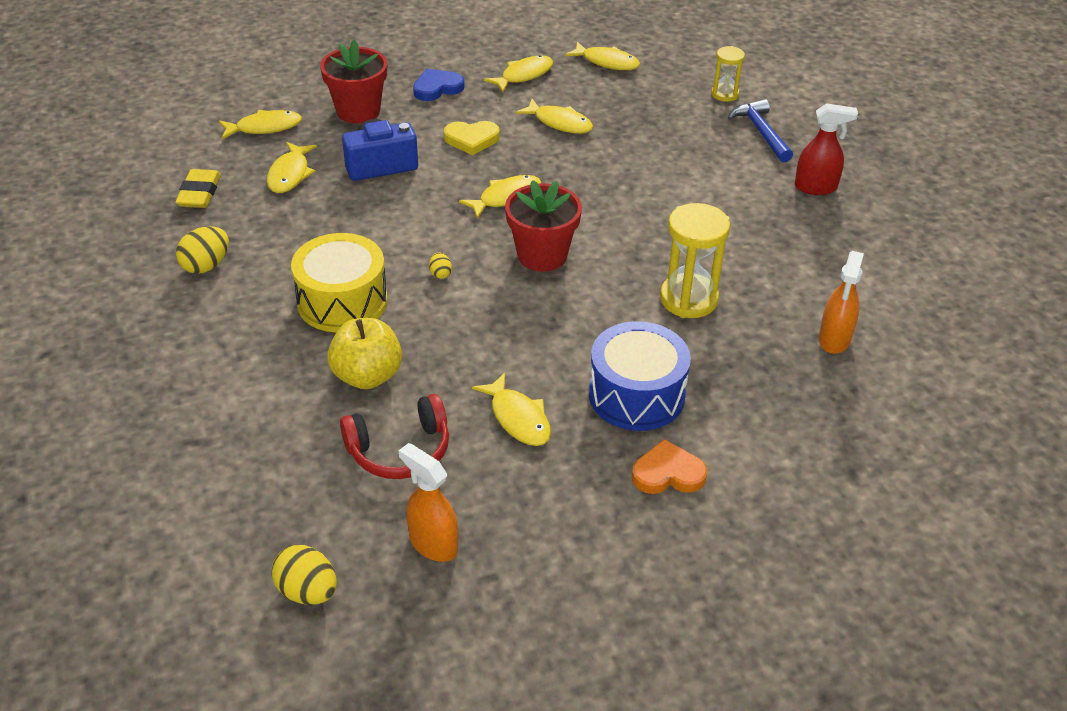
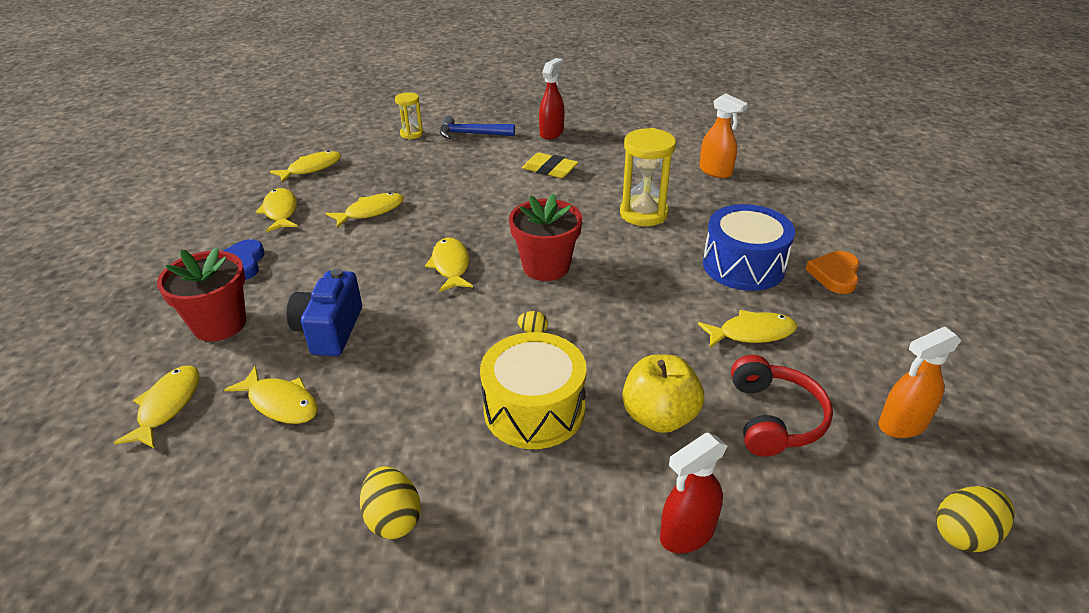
camera: 65 degrees left, 5 degrees down
yellow eraser [175,169,221,208] -> yellow eraser moved to [522,152,578,178]
yellow heart [444,121,500,155] -> none
none -> red spray bottle [660,433,728,553]

